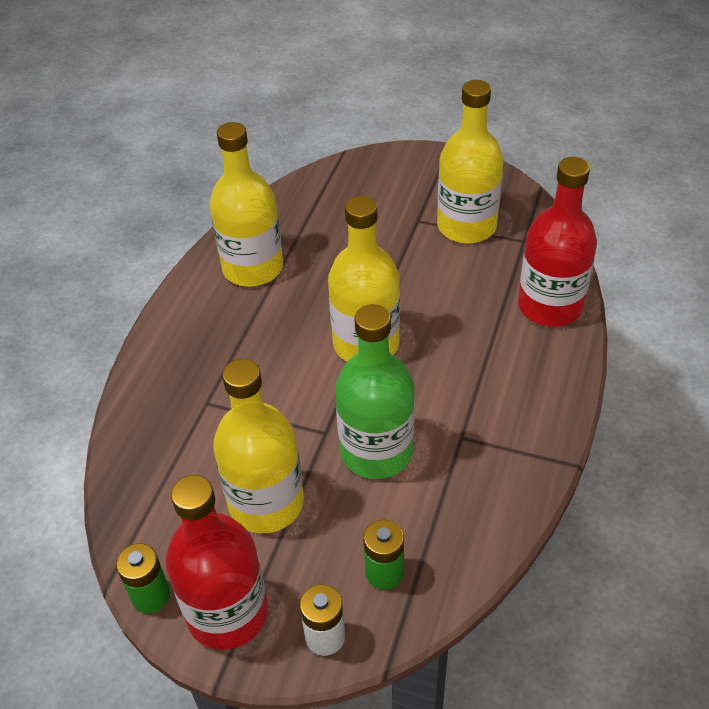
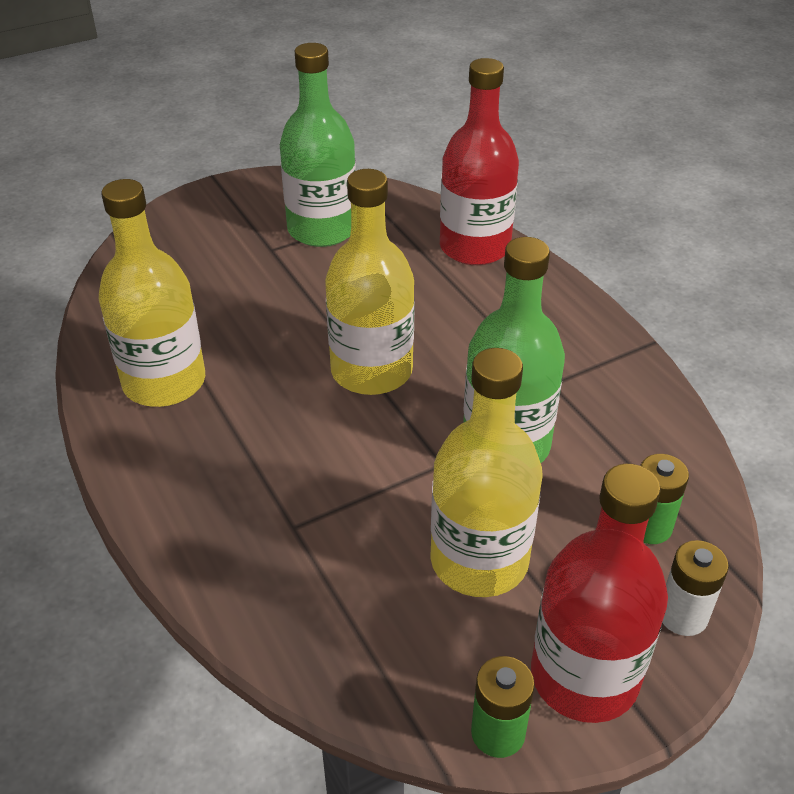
camera: 50 degrees left, 5 degrees down
yellow bottle [437,80,504,244] -> green bottle [280,43,356,247]

